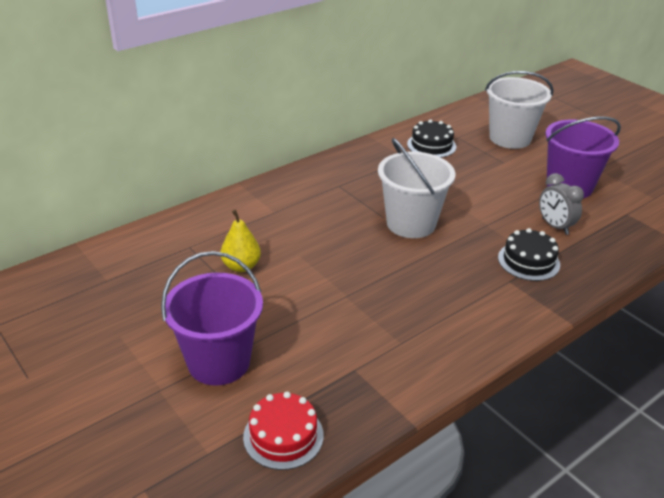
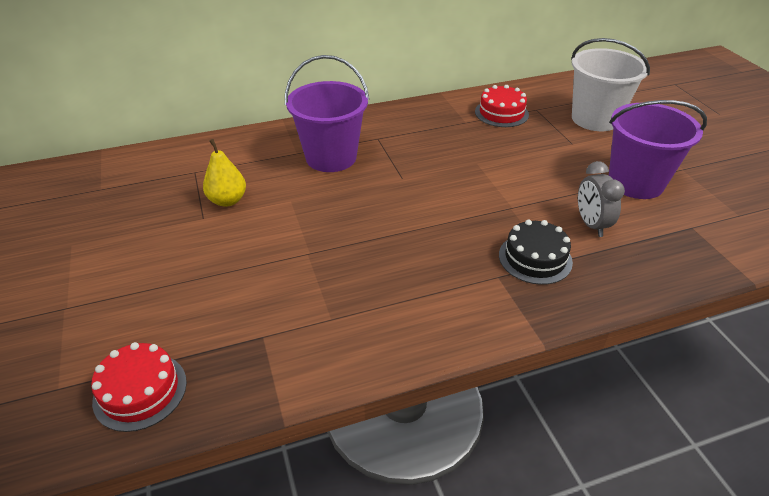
camera: 20 degrees right, 5 degrees up
purple bucket [161,251,263,385] -> purple bucket moved to [285,55,369,172]
white bucket [378,138,455,238] -> none
black cake [407,119,456,158] -> red cake [475,85,529,127]

